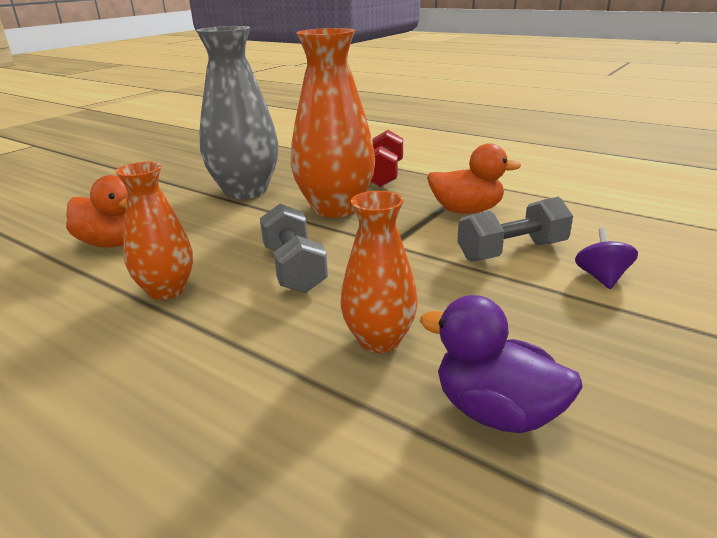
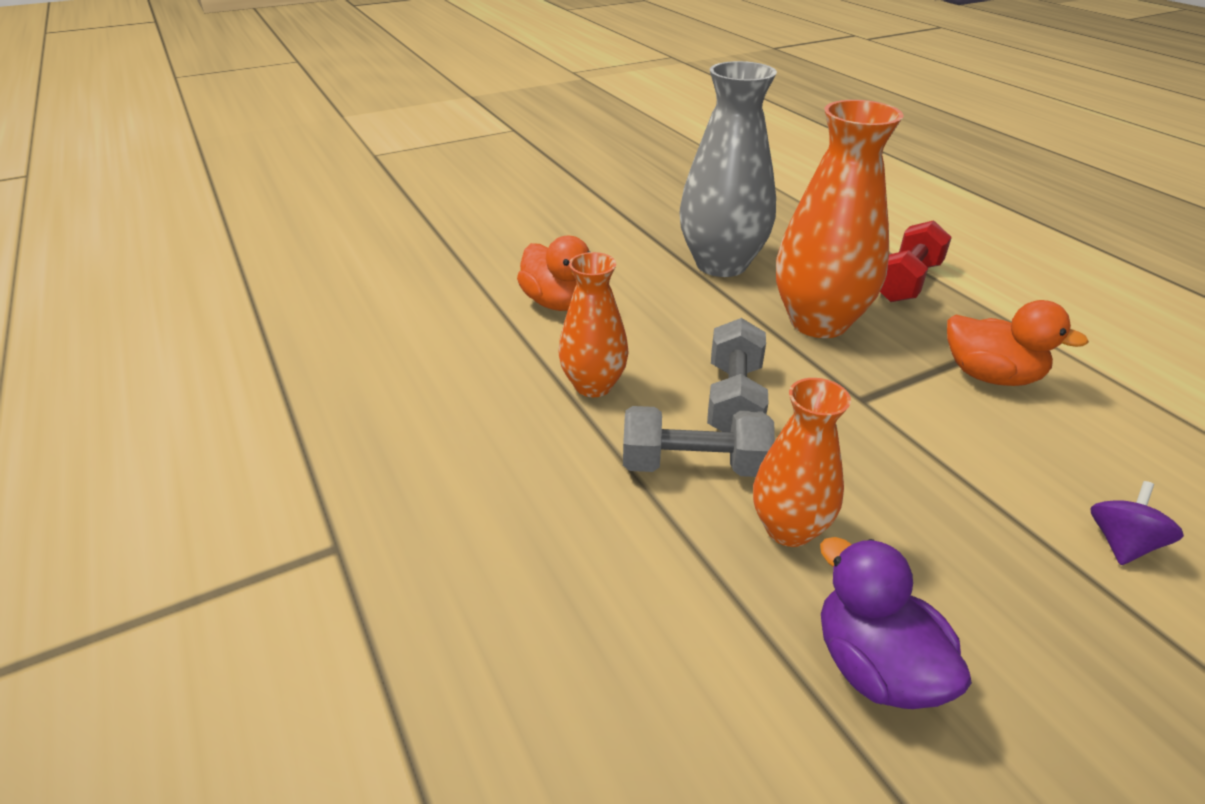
camera: 25 degrees right, 10 degrees up
grey dumbbell [457,197,573,261] -> grey dumbbell moved to [623,406,775,477]

